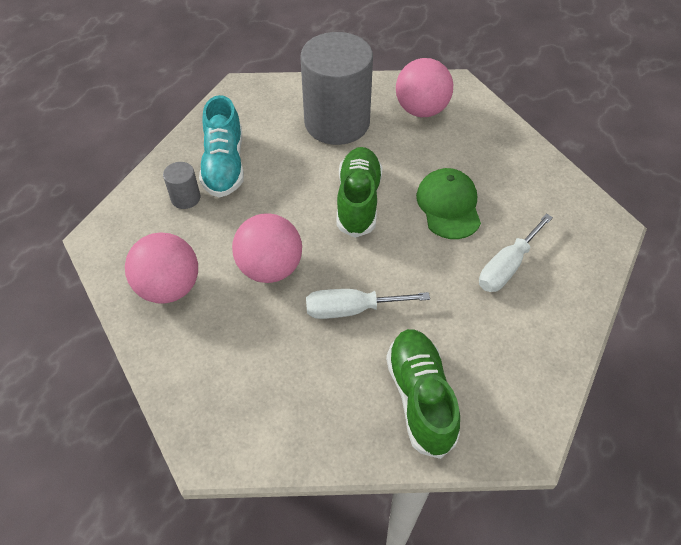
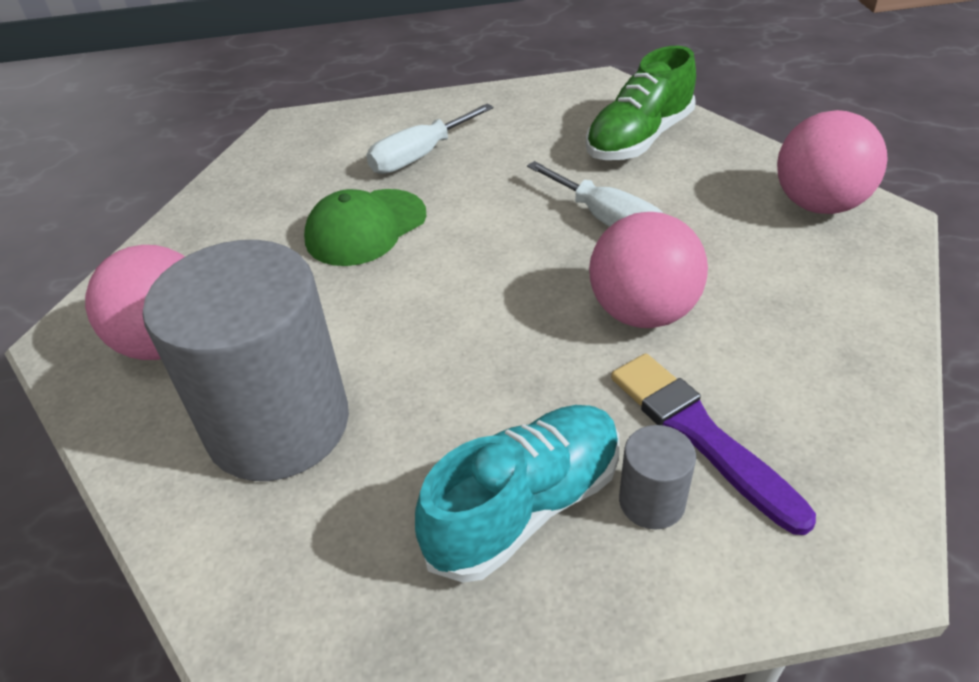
camera: 125 degrees left, 10 degrees down
pink ball [125,232,198,304] -> pink ball moved to [777,110,888,214]
green shoe [337,147,383,238] -> none
white screwdriver [479,214,553,292] -> white screwdriver turned 135 degrees clockwise [366,104,493,174]
none -> purple brush [611,353,816,535]

